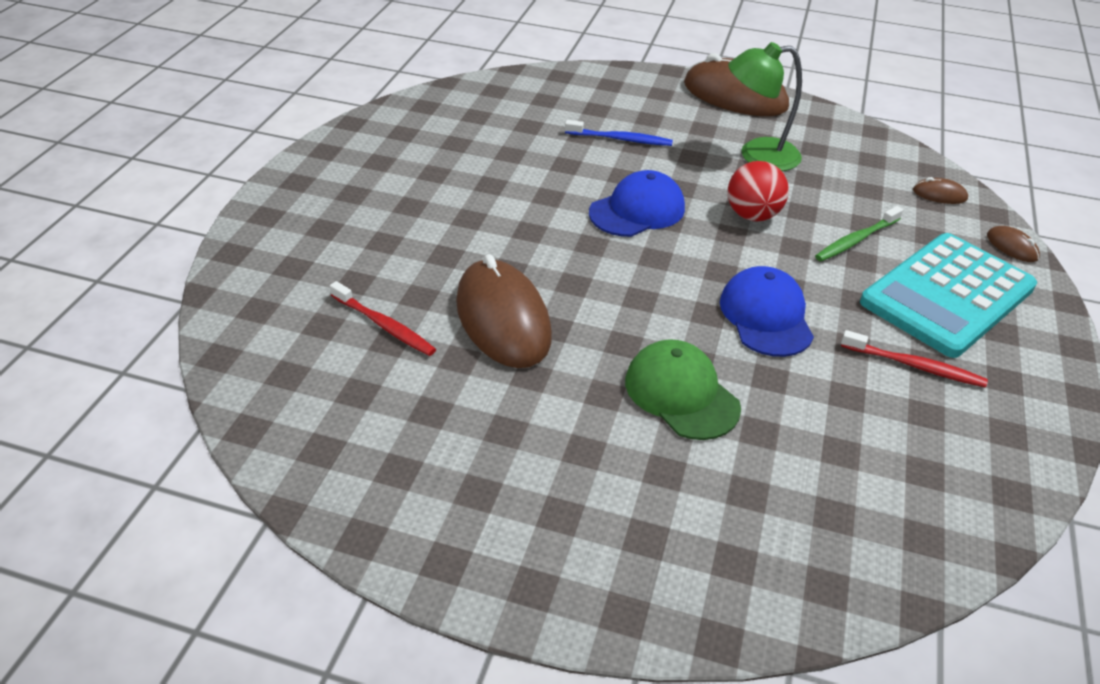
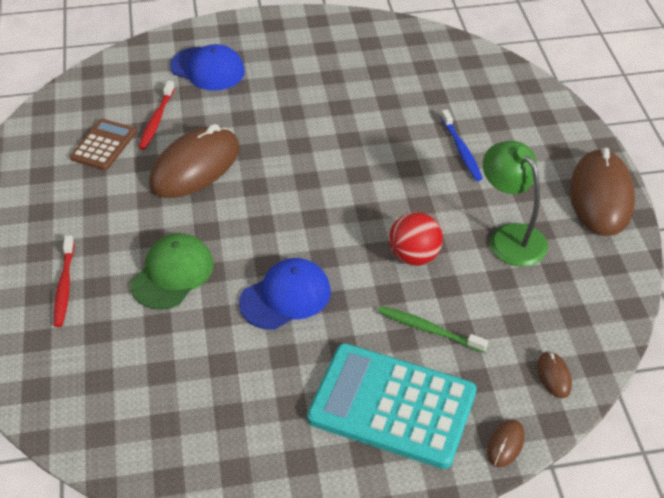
camera: 65 degrees right, 5 degrees up
blue cap [589,170,685,237] -> blue cap moved to [170,44,245,91]
red toothbrush [841,330,988,388] -> red toothbrush moved to [54,235,74,327]
none -> brown calculator [70,119,137,170]

